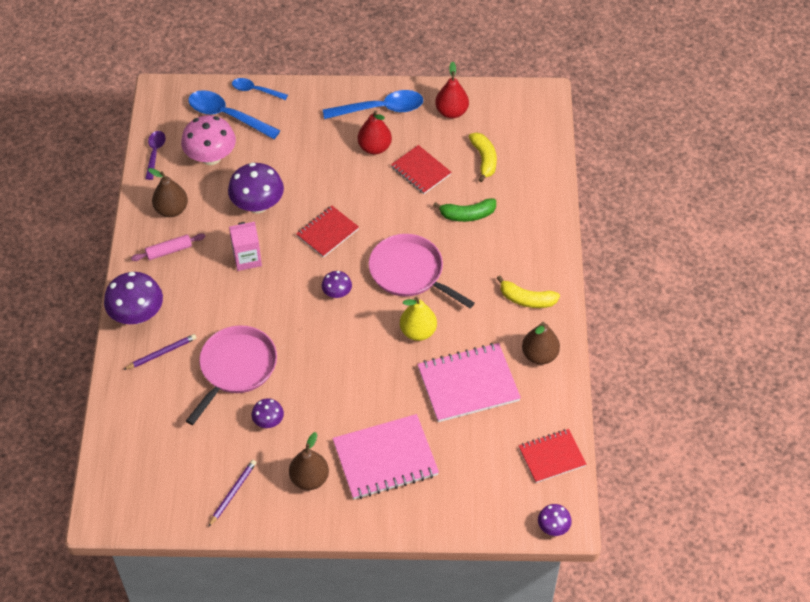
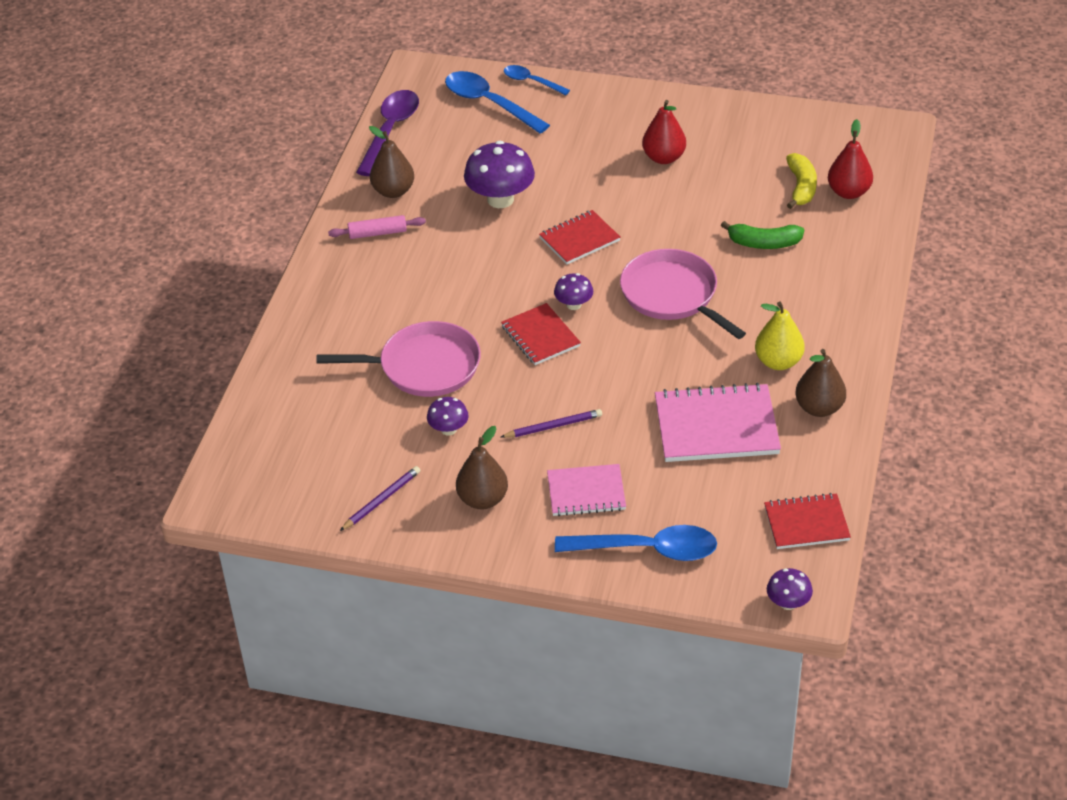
camera: 15 degrees right, 10 degrees down
purple mushroom [104,272,163,324] -> none
purple pencil [123,334,196,370] -> purple pencil moved to [501,409,602,438]
purple spoon [145,131,166,180] -> purple spoon [356,90,419,176], size x1.72
pink mushroom [181,115,236,165] -> none
pink pan [186,325,277,425] -> pink pan turned 45 degrees clockwise [317,321,481,397]
pink carton [229,222,262,271] -> none
blue spoon [323,90,423,119] -> blue spoon moved to [555,525,717,561]
pink notebook [333,414,439,500] -> pink notebook [547,464,626,516], size x0.62
red notebook [391,145,452,194] -> red notebook moved to [501,303,581,365]
yellow pear [400,297,437,341] -> yellow pear moved to [755,302,805,370]
red pear [435,61,469,119] -> red pear moved to [828,119,873,199]
yellow banana [497,276,560,308] -> none

